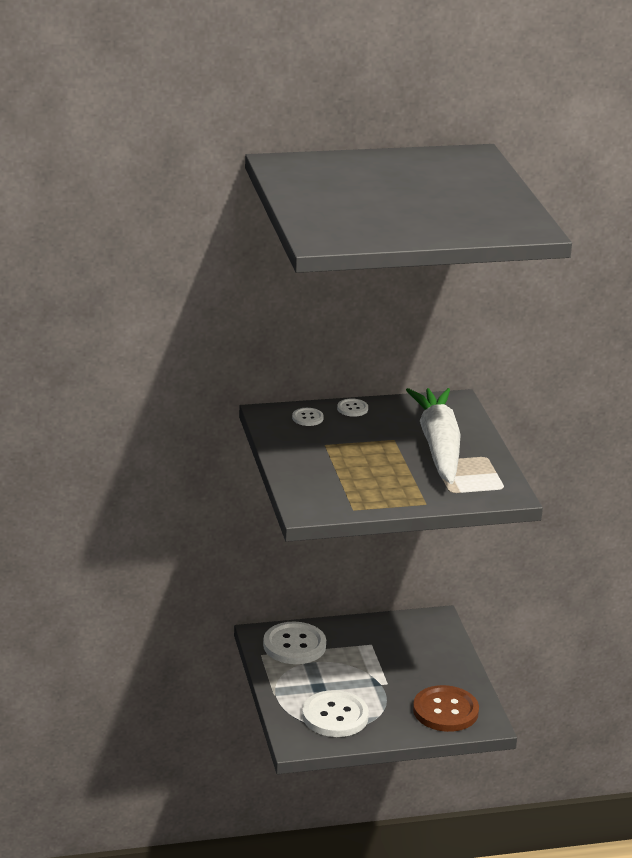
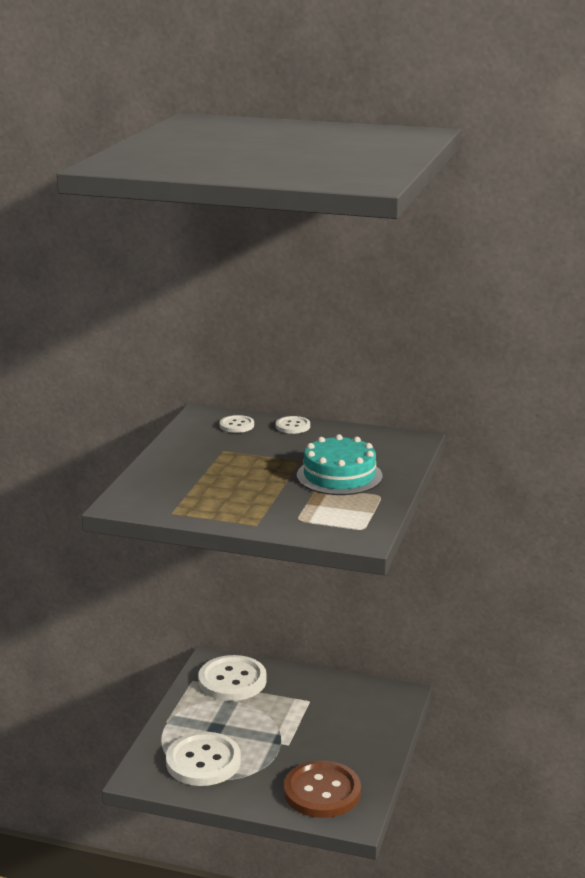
camera: 30 degrees right, 5 degrees down
white carrot [406,388,461,484] -> turquoise cake [297,434,383,495]

